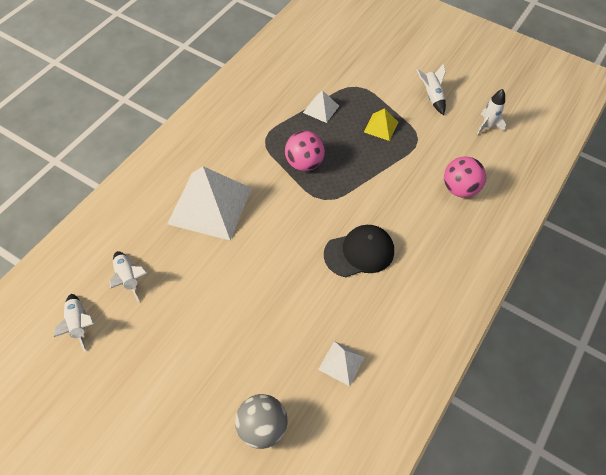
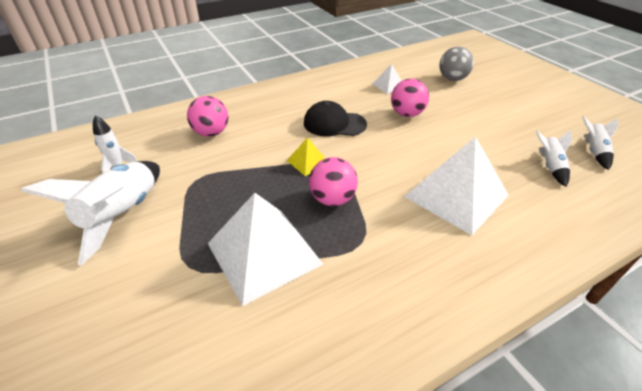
camera: 150 degrees left, 15 degrees down
white pyramid [303,90,339,123] -> white pyramid [208,193,323,306], size x2.17
yellow pyramid [364,108,398,141] -> yellow pyramid moved to [287,137,326,176]
white rocket [416,64,446,115] -> white rocket [21,161,160,266], size x1.99
none -> pink ball [391,79,429,117]

